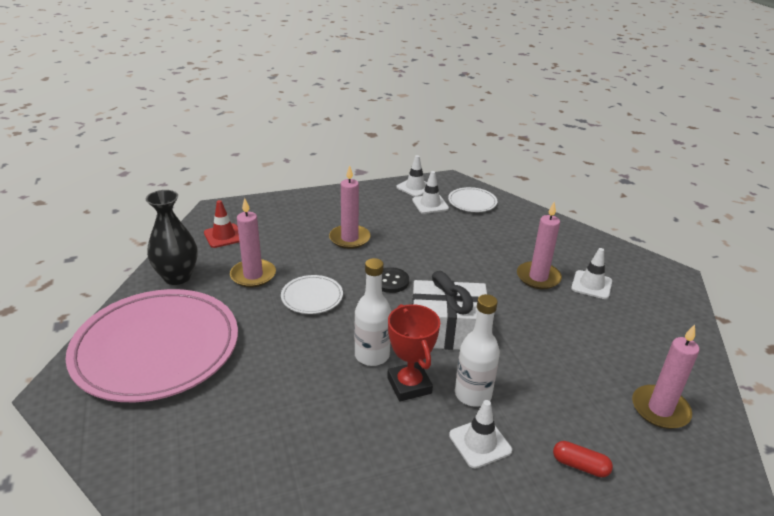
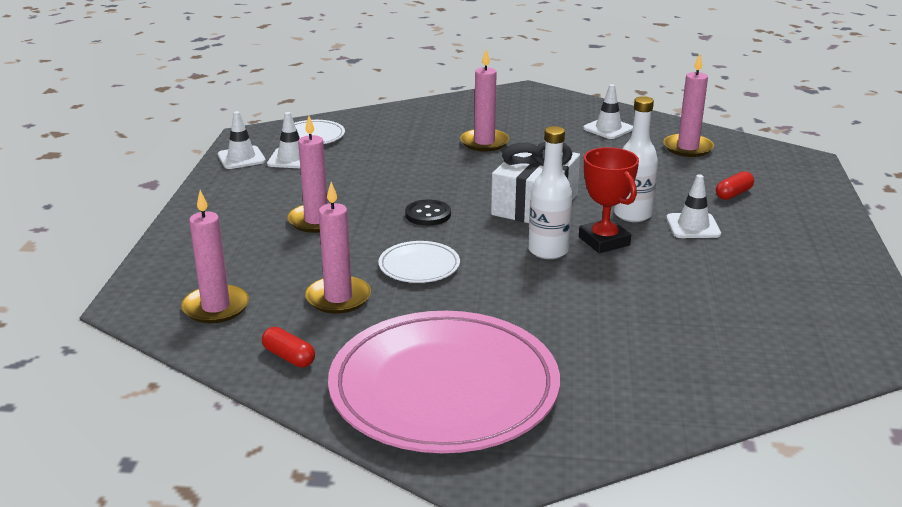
camera: 65 degrees left, 5 degrees down
black vase [146,190,198,285] -> red capsule [262,327,315,367]
red traffic cone [204,200,239,248] -> pink candle [181,190,249,323]
red trophy [387,304,440,401] -> red trophy turned 60 degrees clockwise [579,147,639,253]
white traffic cone [571,248,612,299] -> white traffic cone moved to [583,84,633,139]

